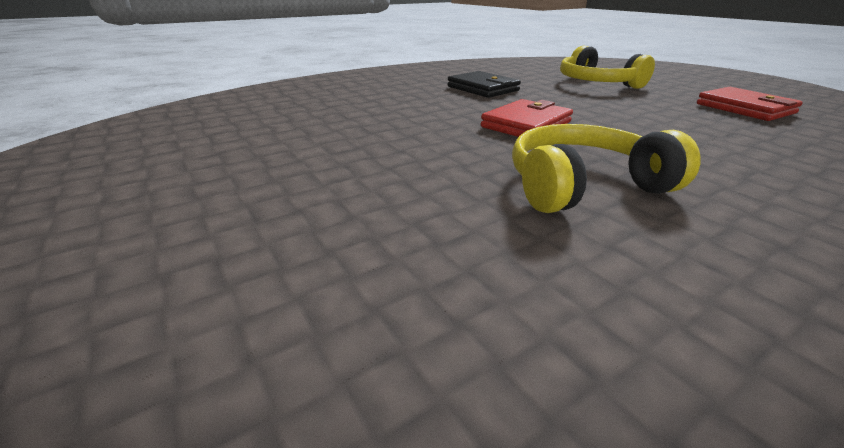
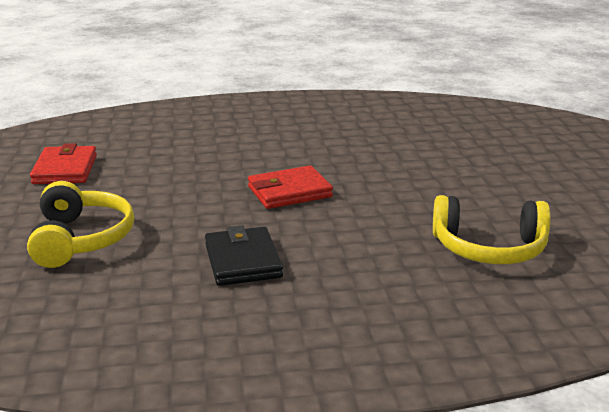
camera: 155 degrees left, 5 degrees down
yellow headphones [512,124,701,213] -> yellow headphones moved to [433,195,551,264]

